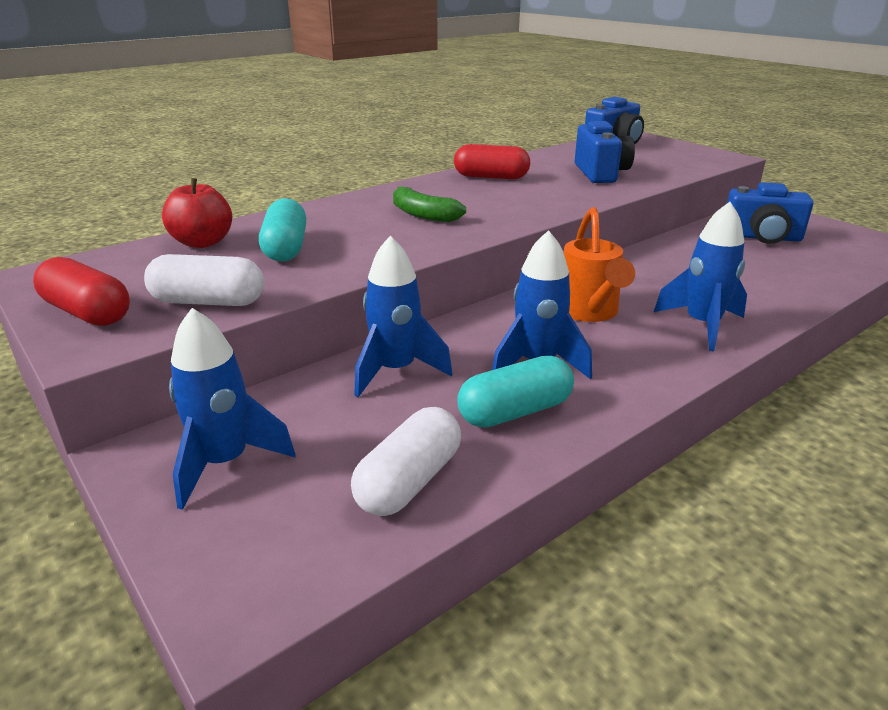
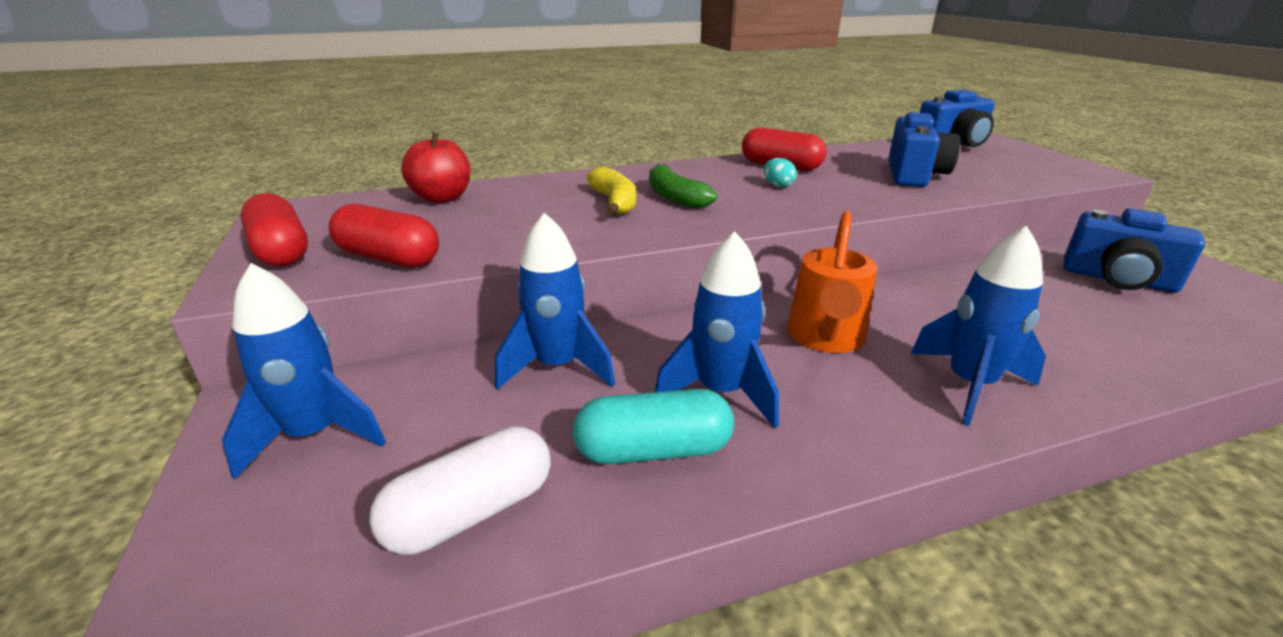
camera: 20 degrees right, 0 degrees up
white capsule [144,254,264,306] -> red capsule [329,204,439,268]
turquoise capsule [259,198,306,262] -> none
none -> yellow banana [586,166,636,215]
none -> turquoise egg [764,158,797,187]

